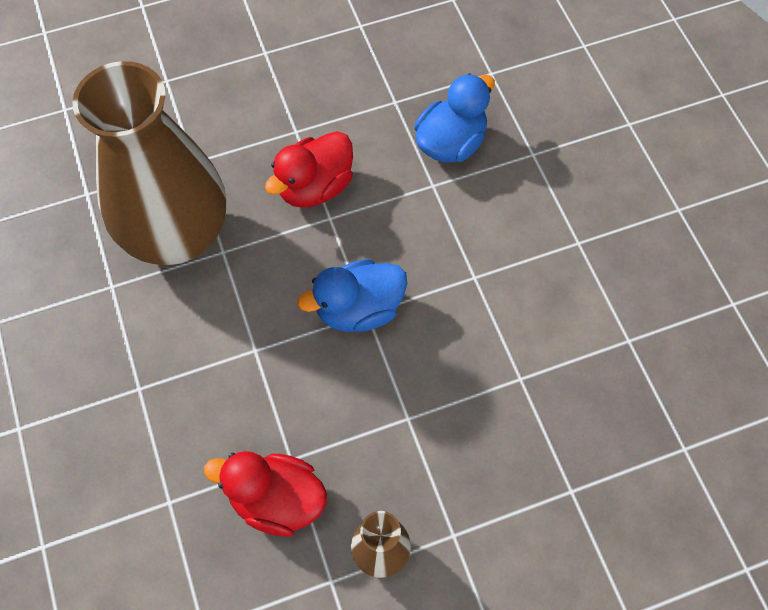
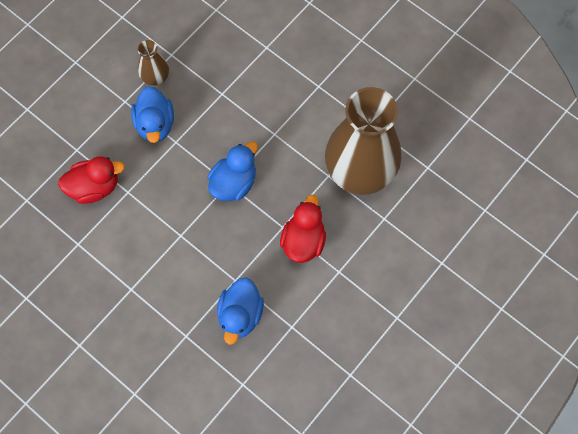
camera: 150 degrees right, 5 degrees up
red duck [204,451,327,537] -> red duck moved to [58,156,125,204]
none -> blue duck [131,86,174,143]

